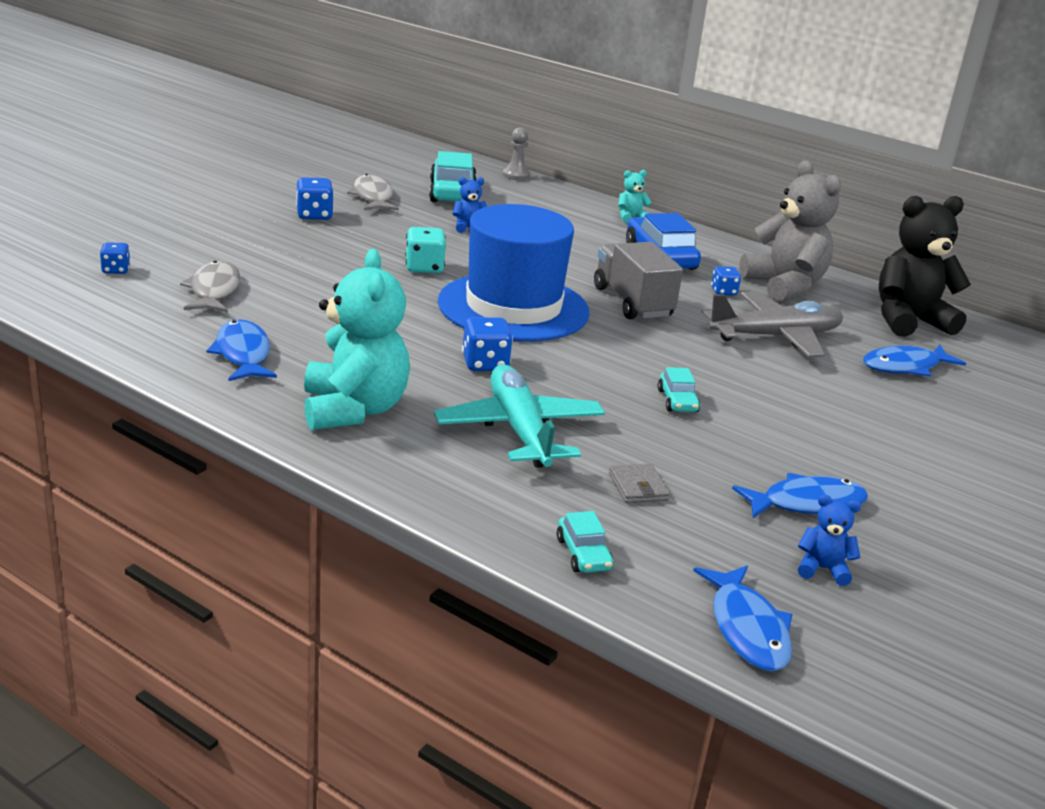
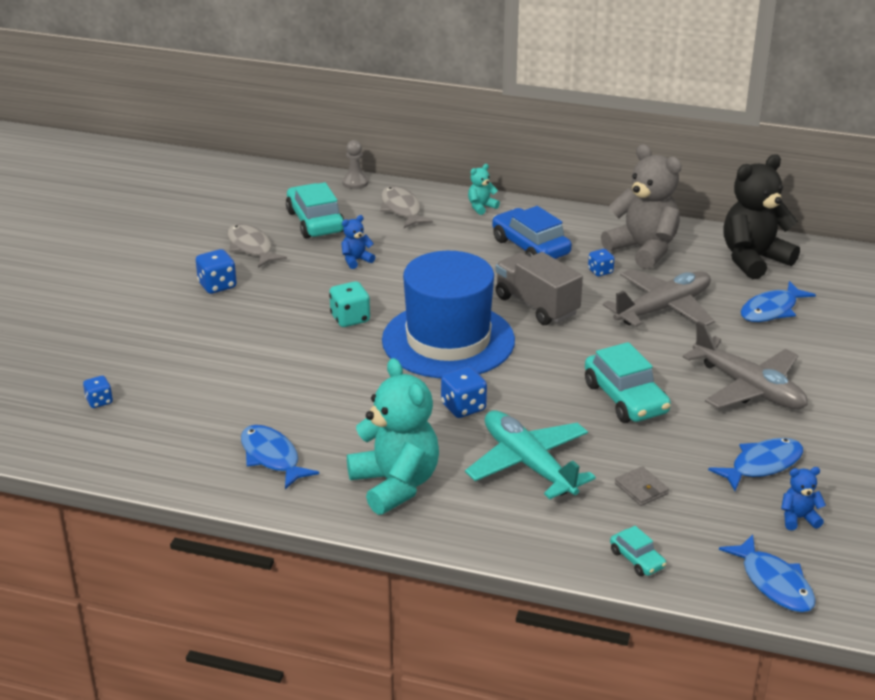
camera: 15 degrees left, 5 degrees up
grey fish [180,261,241,312] -> grey fish moved to [380,186,433,228]
turquoise car [658,367,700,412] -> turquoise car [585,342,671,423], size x1.95
none -> grey plane [683,321,808,409]

